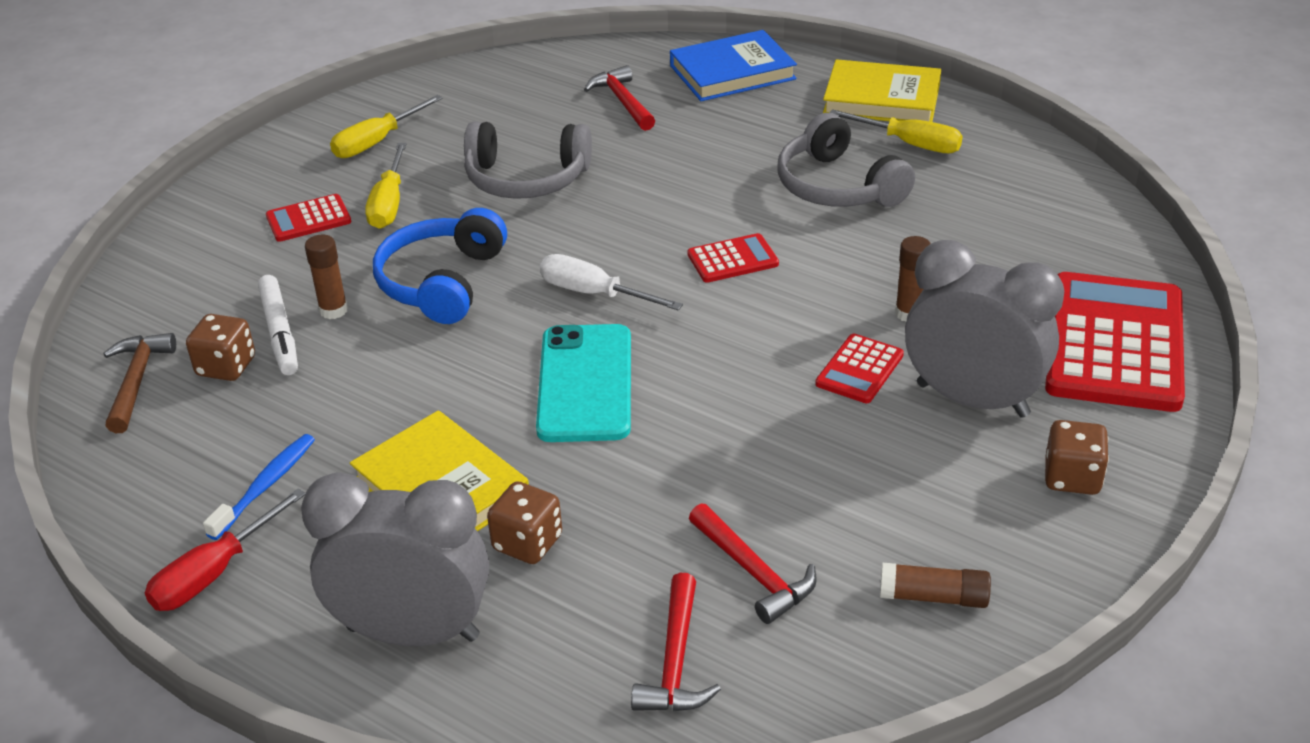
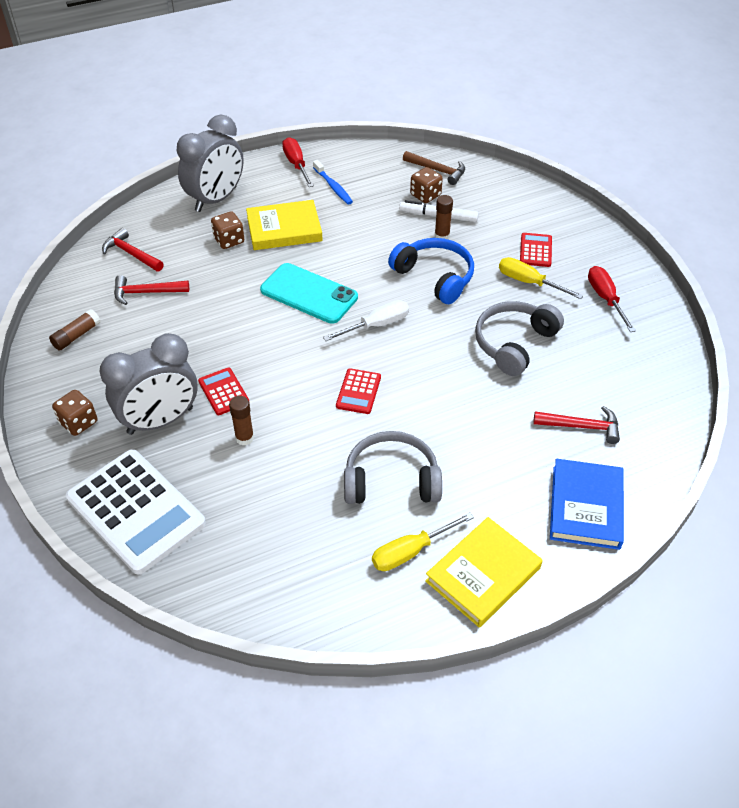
camera: 120 degrees right, 10 degrees up
yellow screwdriver [330,95,443,158] -> red screwdriver [588,266,636,332]
red calculator [1045,272,1185,412] -> white calculator [66,449,206,575]

